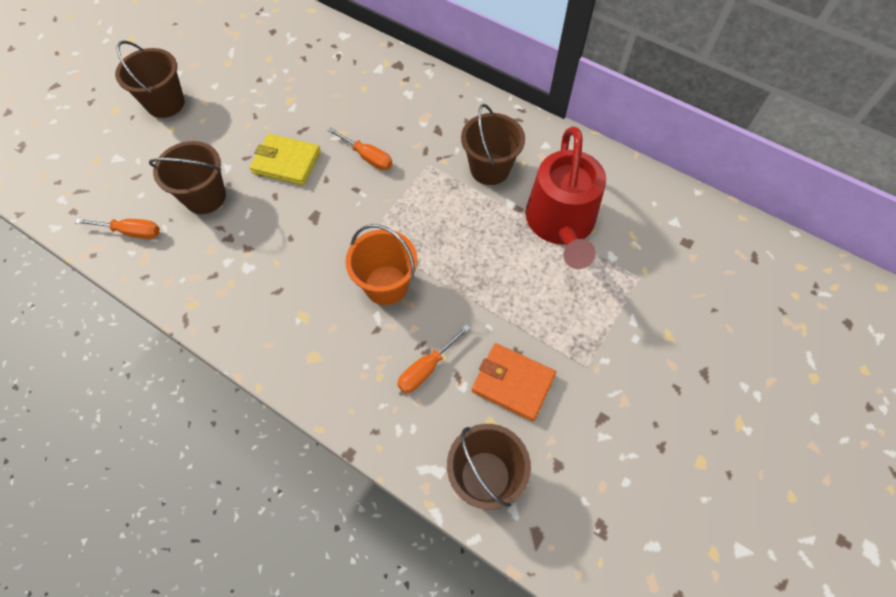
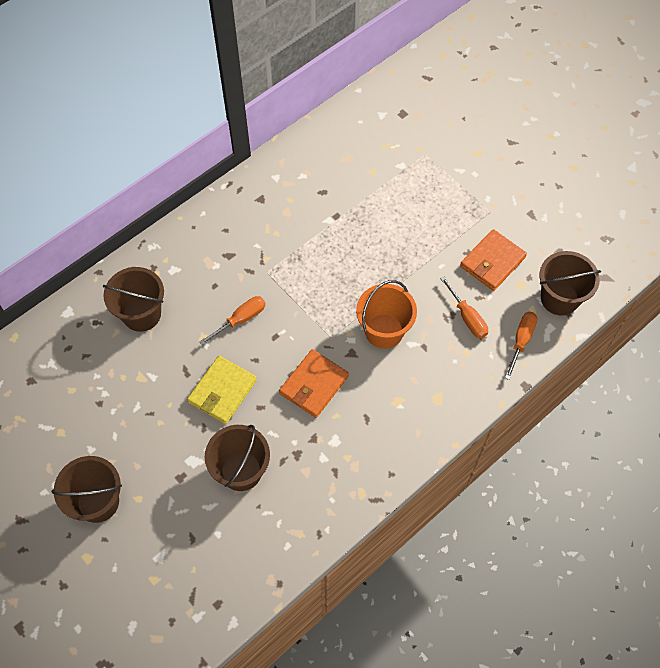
camera: 75 degrees left, 0 degrees up
orange screwdriver [75,218,160,239] -> orange screwdriver moved to [505,312,538,380]
brown bucket [461,104,525,185] -> brown bucket moved to [103,267,164,332]
red watering can [526,127,606,269] -> none
none -> orange wallet [279,349,349,418]

